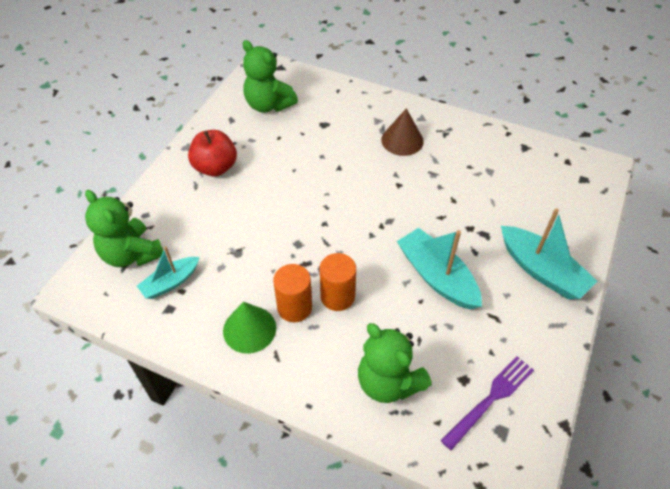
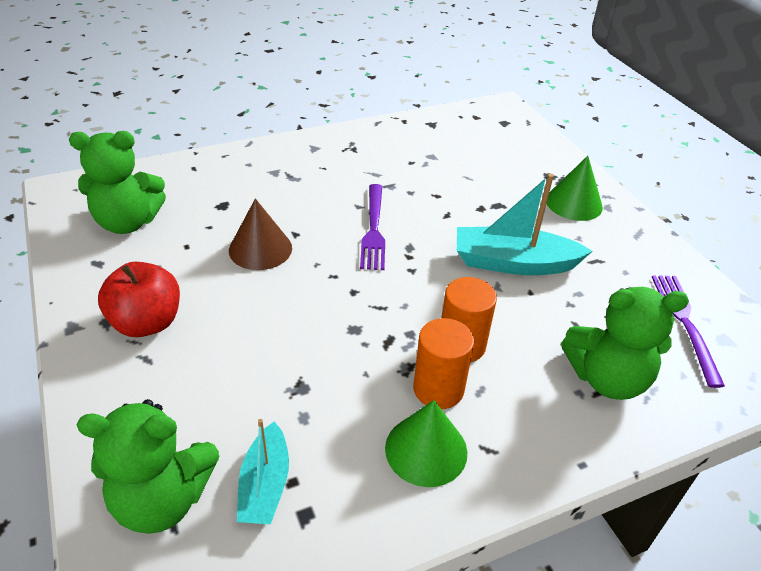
camera: 50 degrees left, 10 degrees down
brown cone [381,108,424,156] -> brown cone moved to [229,199,292,270]
turquoise boat [501,208,598,299] -> green cone [547,156,603,221]
none -> purple fork [360,184,385,270]

